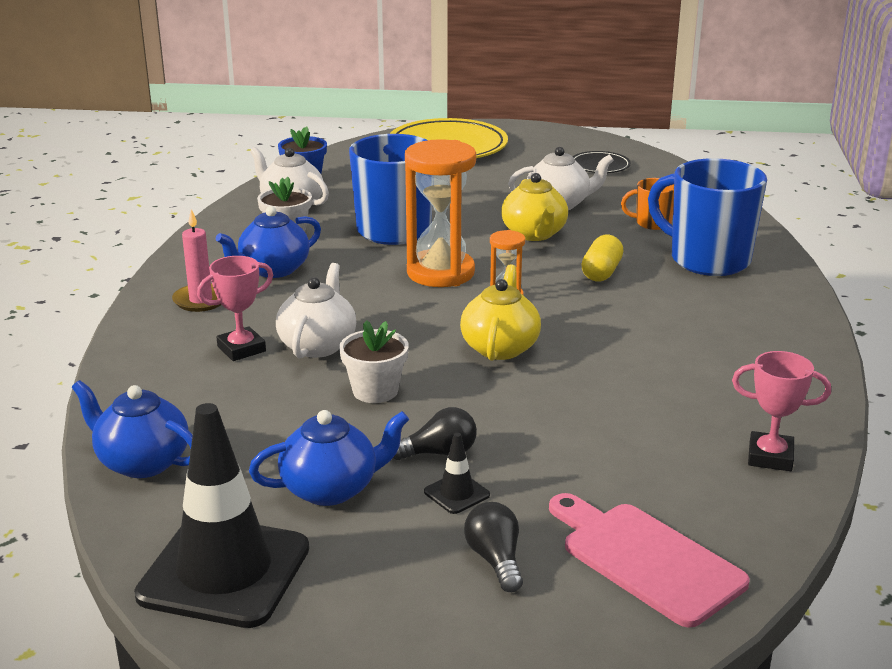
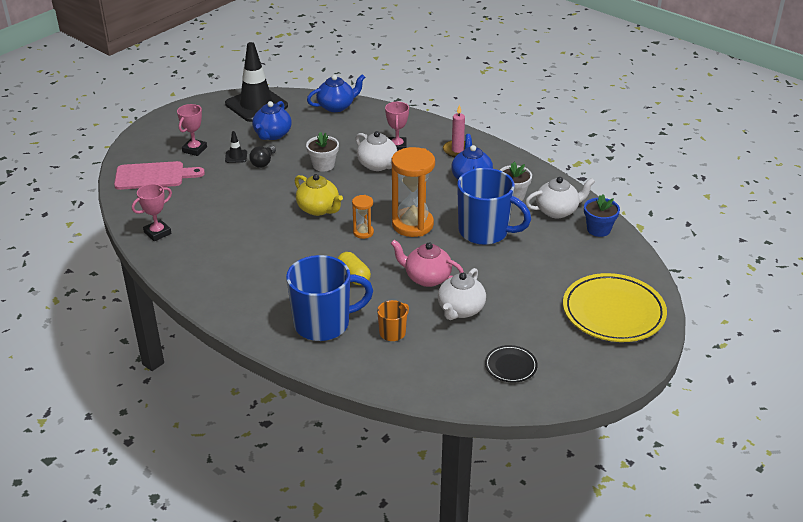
camera: 125 degrees right, 10 degrees up
black light bulb [464,502,523,592] -> pink trophy [177,104,207,156]
yellow teapot [501,173,568,241] -> pink teapot [391,240,464,287]

